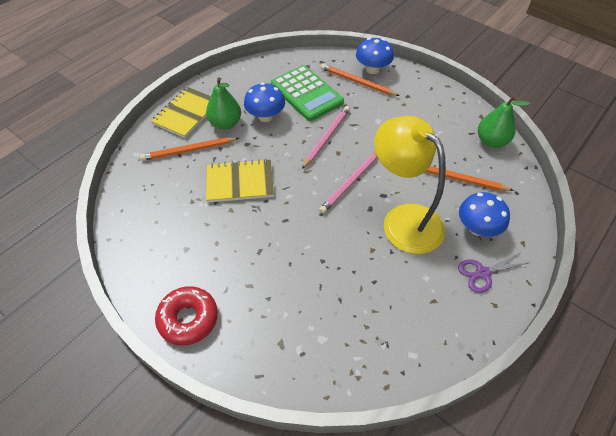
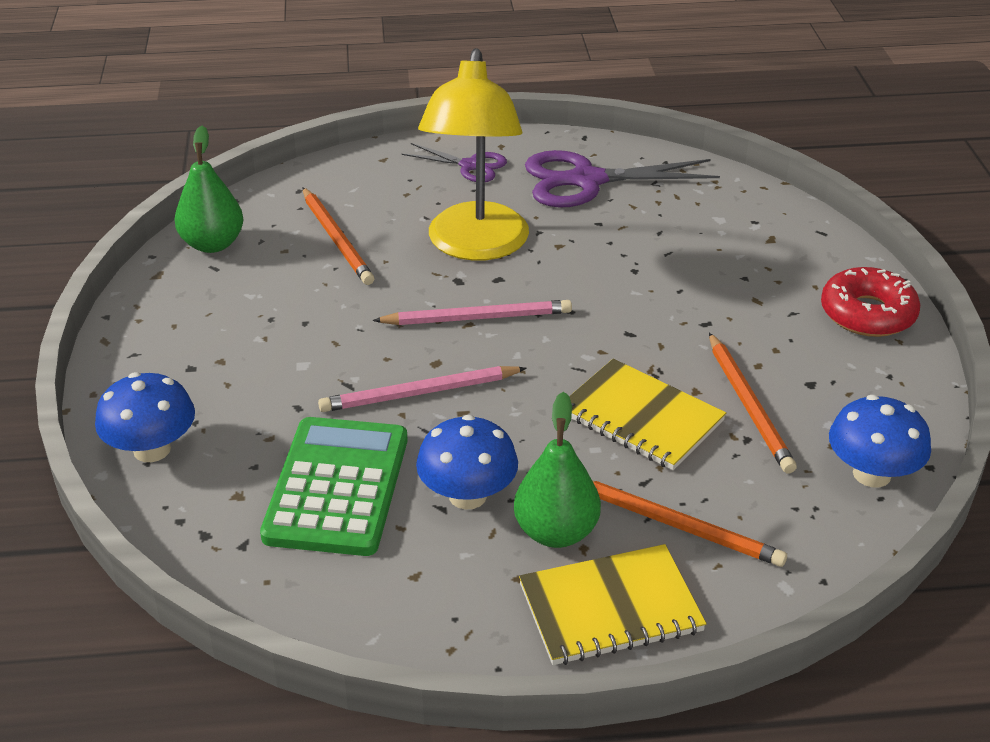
camera: 135 degrees left, 15 degrees down
orange pencil [321,64,400,96] -> orange pencil moved to [709,333,797,474]
blue mushroom [459,192,510,237] -> blue mushroom moved to [829,395,931,487]
none -> purple scissors [525,150,720,208]

